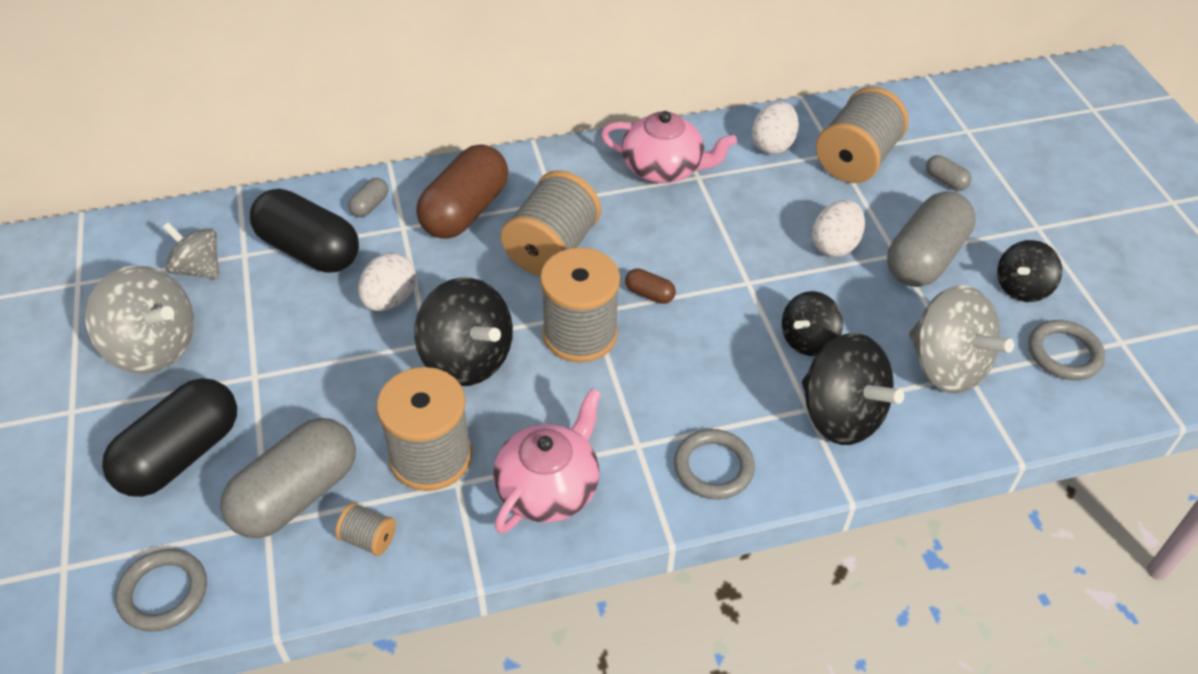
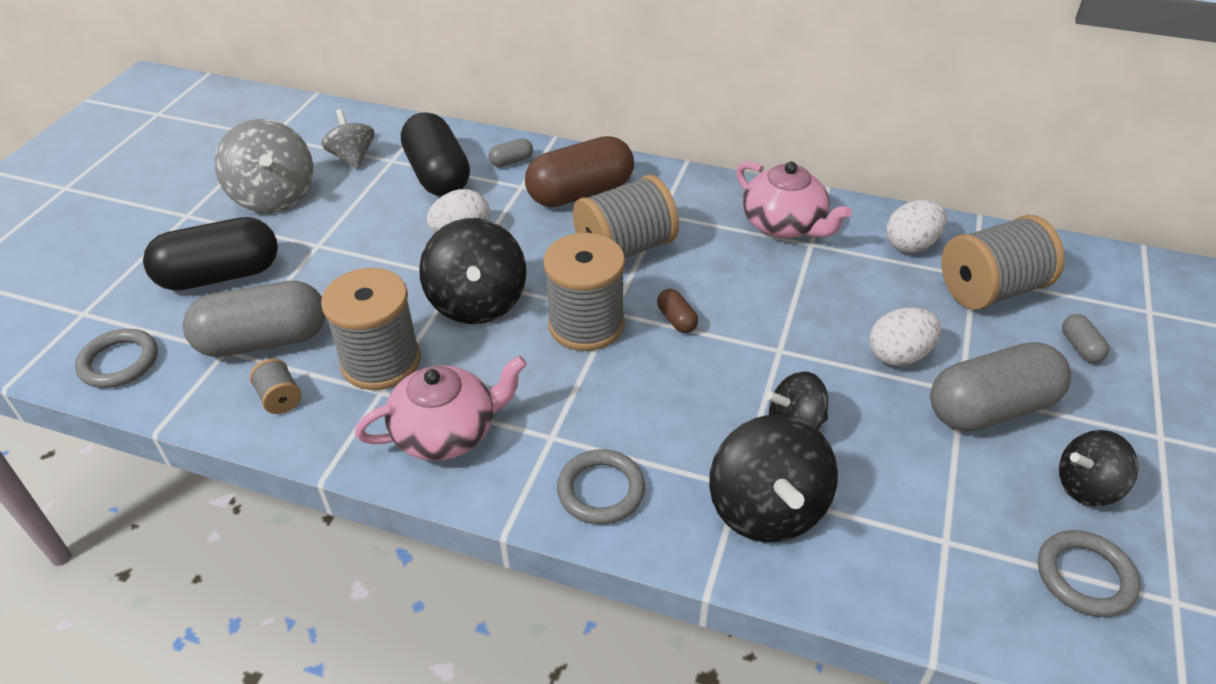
camera: 35 degrees right, 5 degrees down
grey spinning top [909,285,1014,393] -> none

